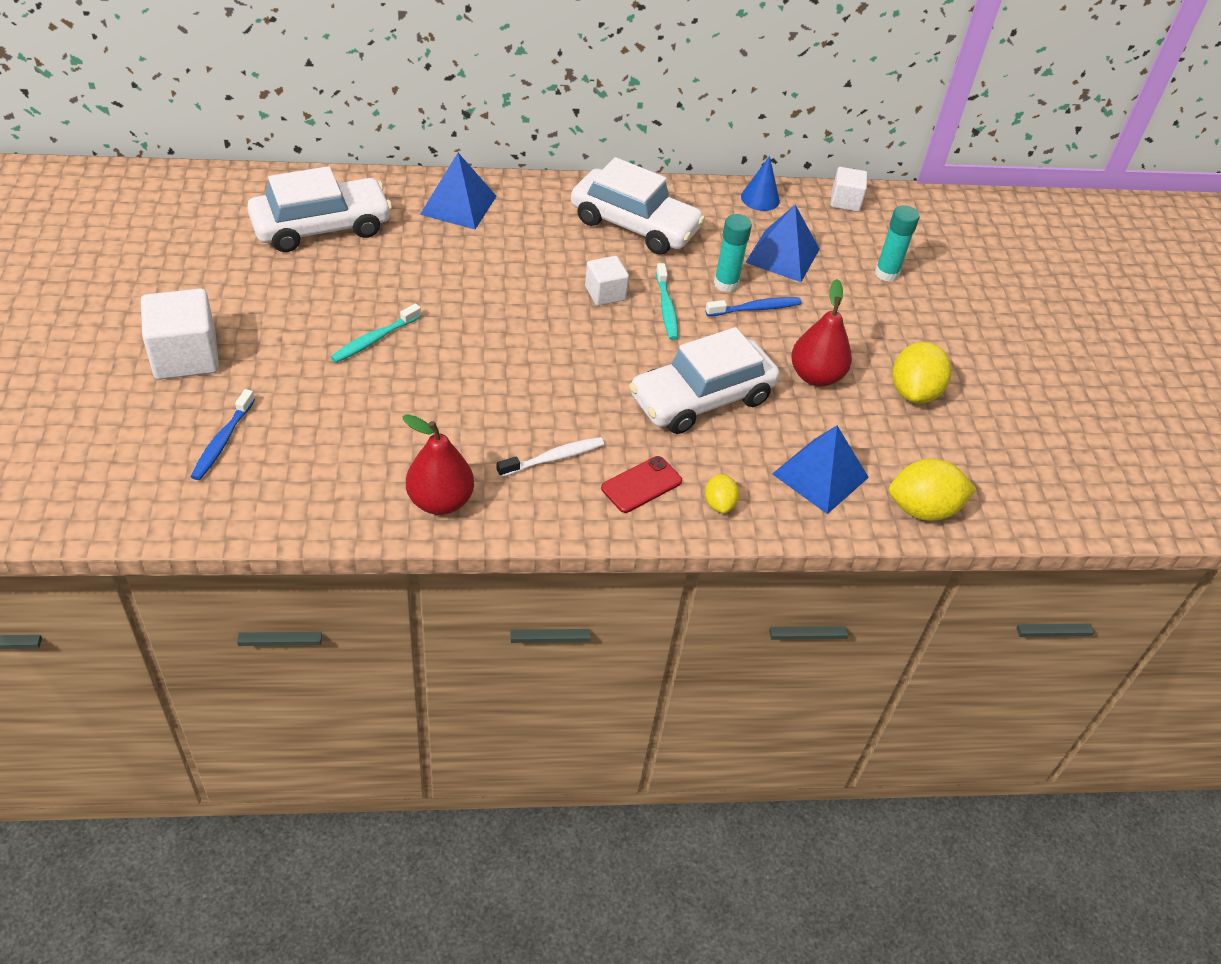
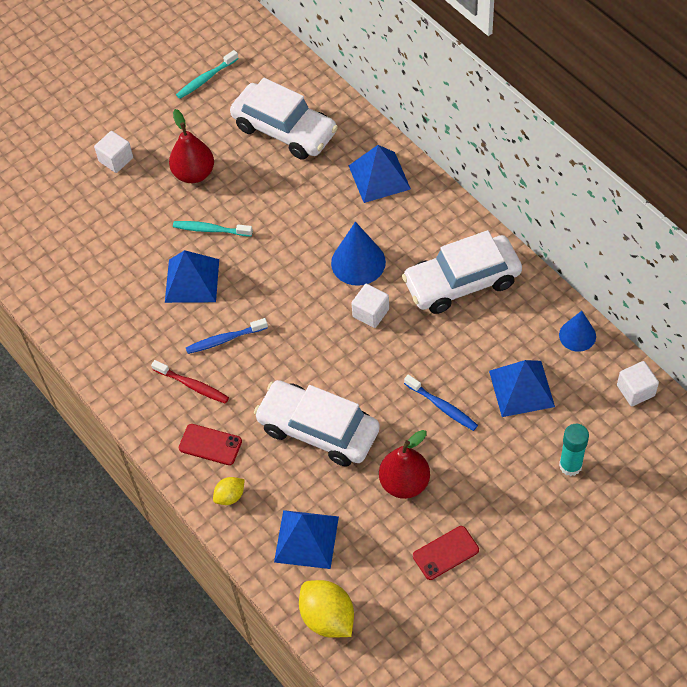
camera: 65 degrees right, 10 degrees up
white cube [141,289,219,380] -> white cube [94,131,133,173], size x0.59
blue toothbrush [190,389,255,480] -> blue toothbrush moved to [186,318,268,354]
red pear [402,414,474,515] -> red pear moved to [169,109,214,183]
white toothbrush [497,437,604,477] -> red toothbrush [151,360,229,404]
white car [571,157,705,255] -> white car turned 75 degrees clockwise [402,230,522,314]
turquoise toothbrush [656,263,678,340] -> turquoise toothbrush moved to [176,50,239,99]
turquoise glue stick [714,214,752,292] -> none
yellow lemon [892,342,951,404] -> red phone [413,526,479,580]
none -> blue pyramid [165,250,219,303]
none -> blue cone [331,222,386,286]

